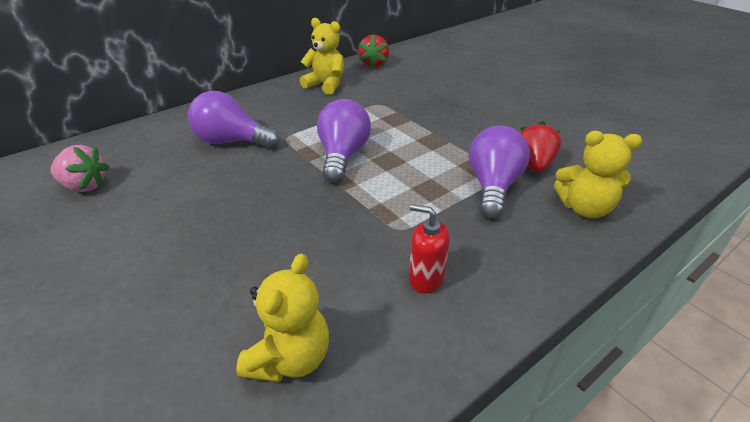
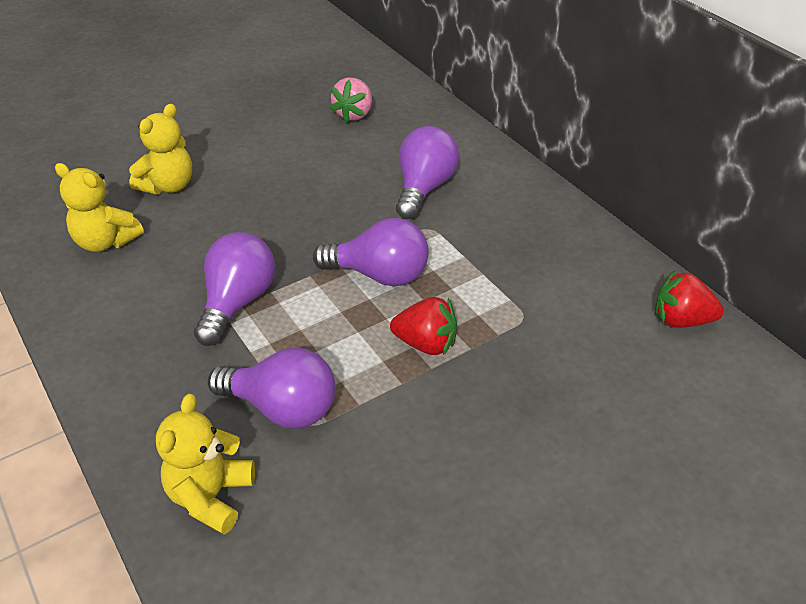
camera: 95 degrees right, 5 degrees up
yellow teddy bear [300,18,344,95] -> yellow teddy bear moved to [129,104,192,194]
red soap dispenser [409,204,450,294] -> none
red strawberry [520,121,561,172] -> red strawberry moved to [390,297,457,355]
none -> purple light bulb [194,232,275,346]

